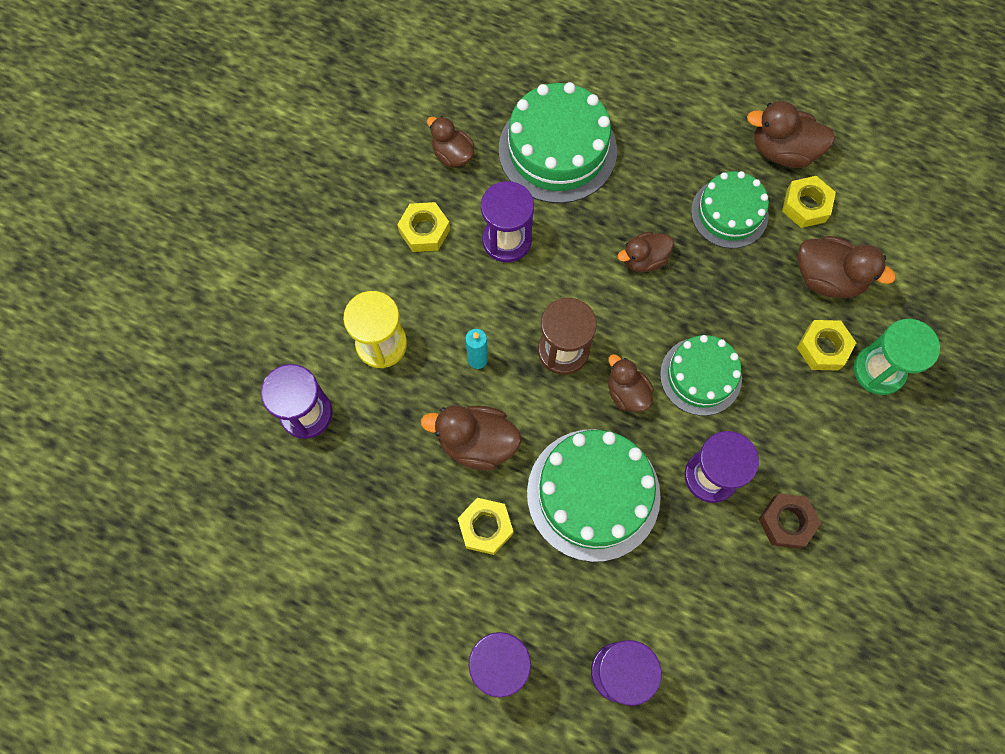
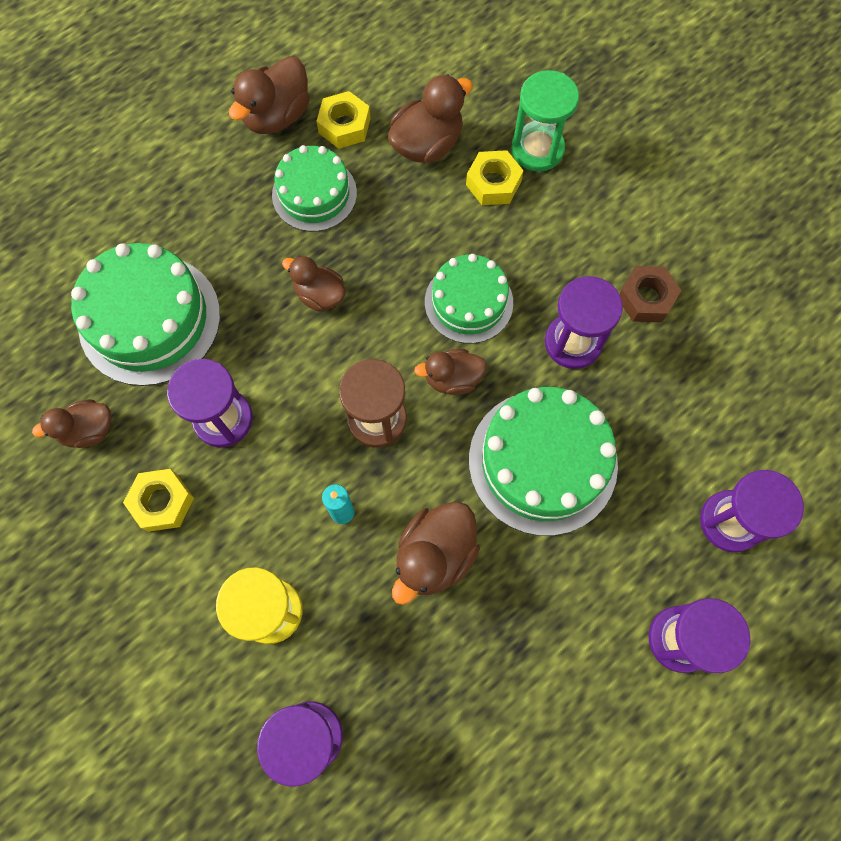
camera: 65 degrees left, 0 degrees up
yellow nut [458,498,513,555] -> none
brown duck [617,231,674,272] -> brown duck turned 120 degrees clockwise [282,255,346,312]

